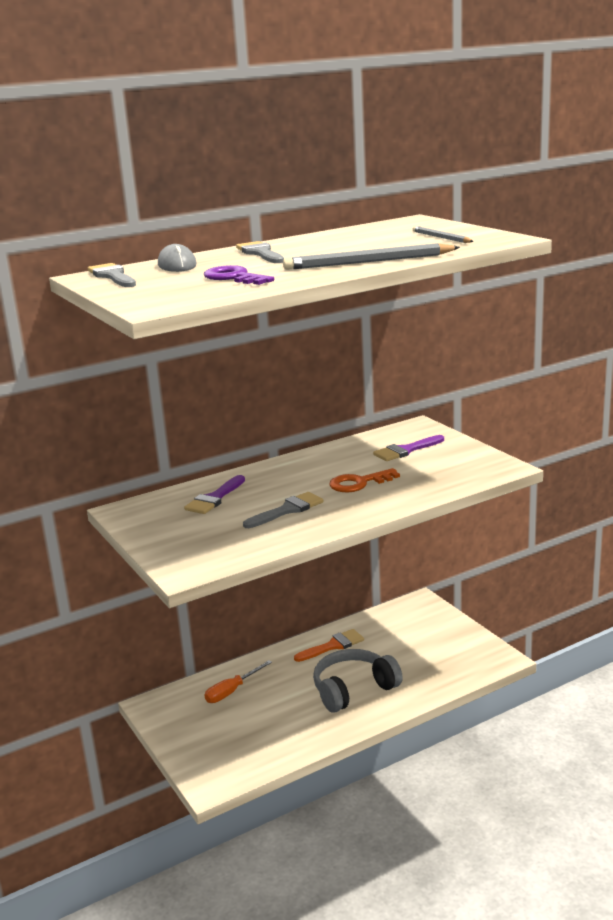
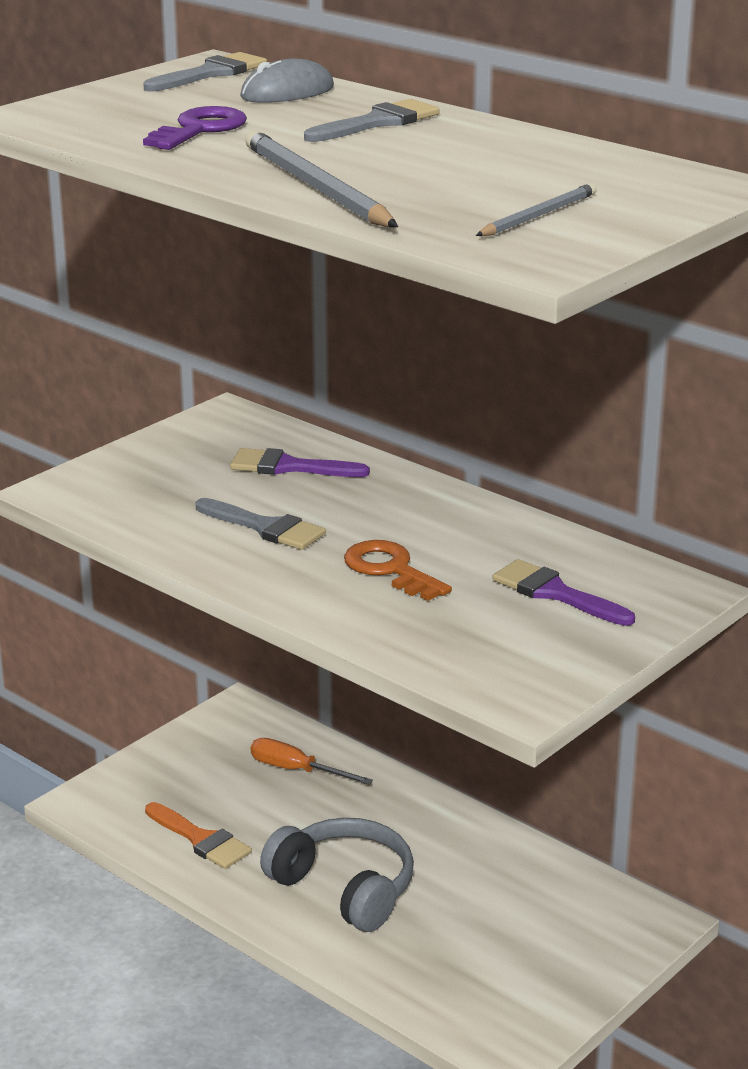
camera: 70 degrees right, 5 degrees up
orange brush [294,629,364,662] -> orange brush moved to [145,802,252,869]

